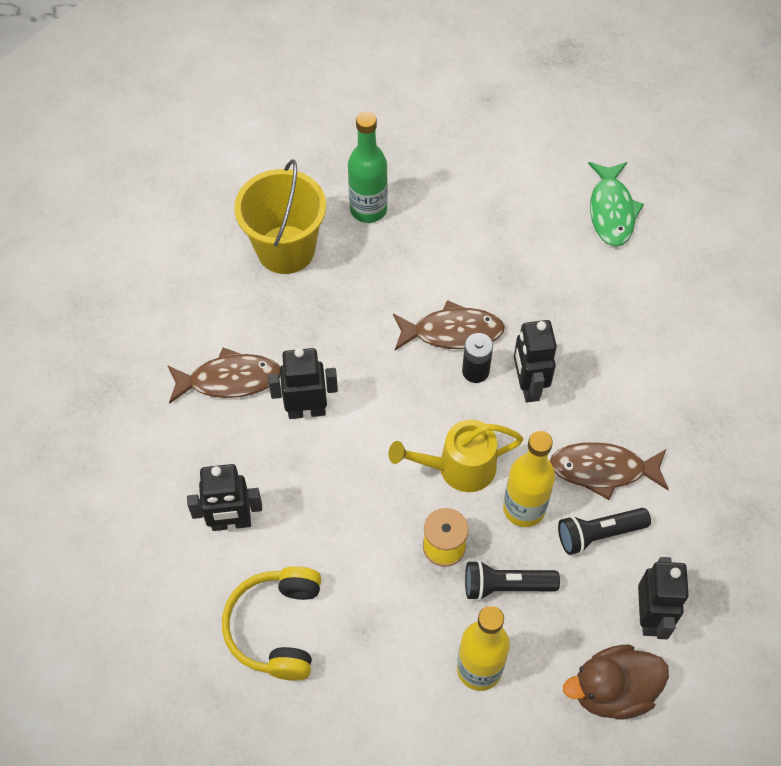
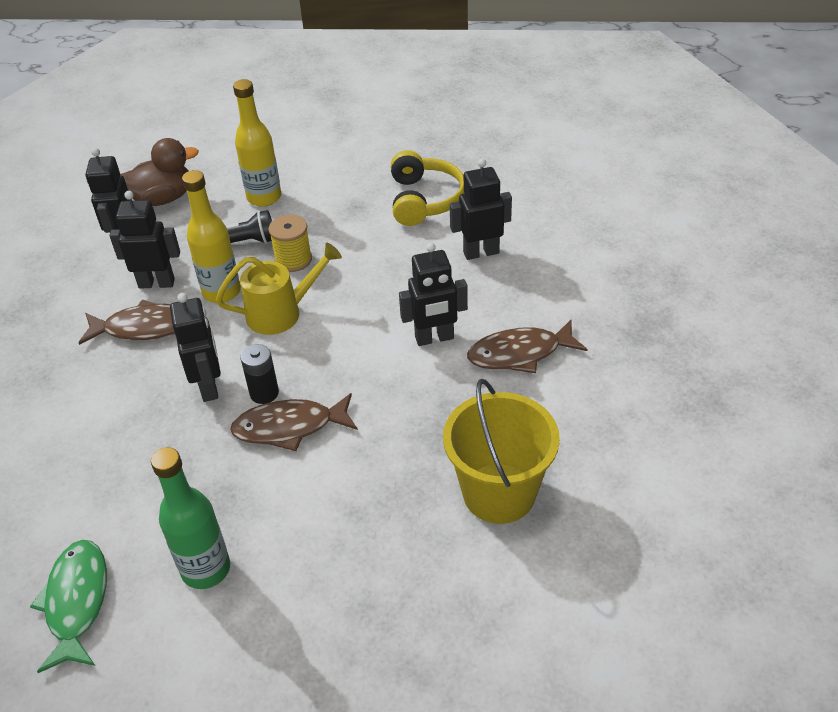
camera: 175 degrees right, 15 degrees down
green bottle [348,111,388,223] -> green bottle moved to [151,447,230,589]
black flashlight [558,508,651,555] -> black robot [110,191,180,289]

